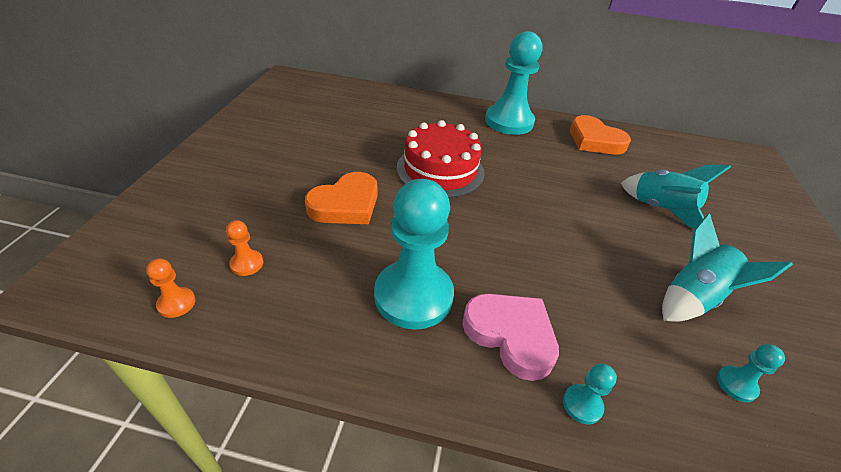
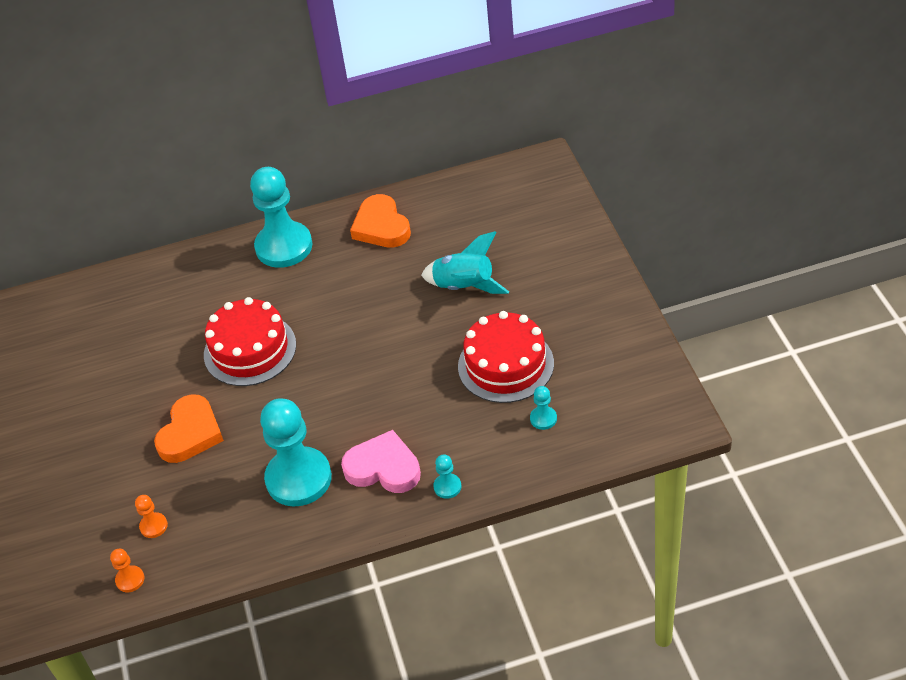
camera: 20 degrees left, 5 degrees up
orange heart [570,115,631,154] -> orange heart turned 45 degrees clockwise [350,194,411,248]
turquoise rocket [662,213,793,322] -> red cake [458,311,554,403]

